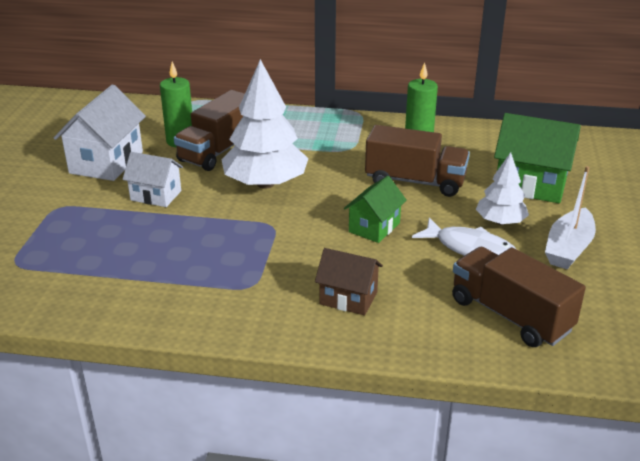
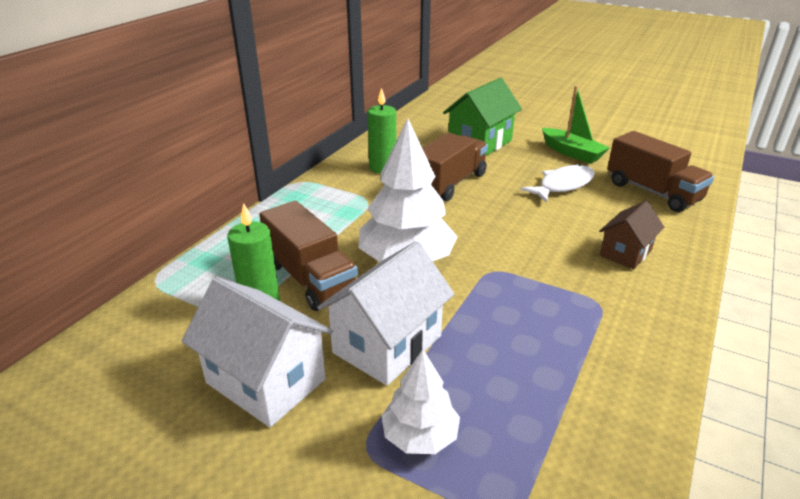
camera: 70 degrees left, 0 degrees up
white house [123,152,183,207] -> white house [317,241,454,386], size x1.62
green house [344,176,407,243] -> none
brown truck [452,247,586,347] -> brown truck turned 105 degrees counterclockwise [607,131,714,212]
white tree [476,152,529,225] -> white tree moved to [382,349,460,454]
white boat [545,166,596,269] -> green boat [542,86,609,164]

